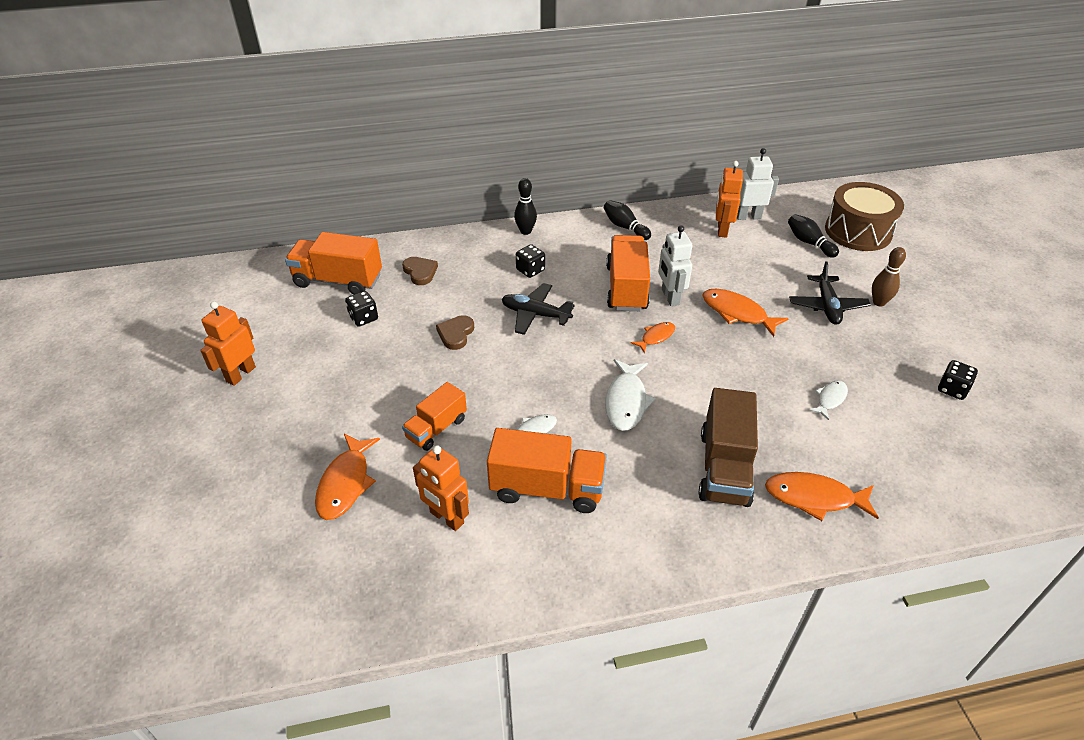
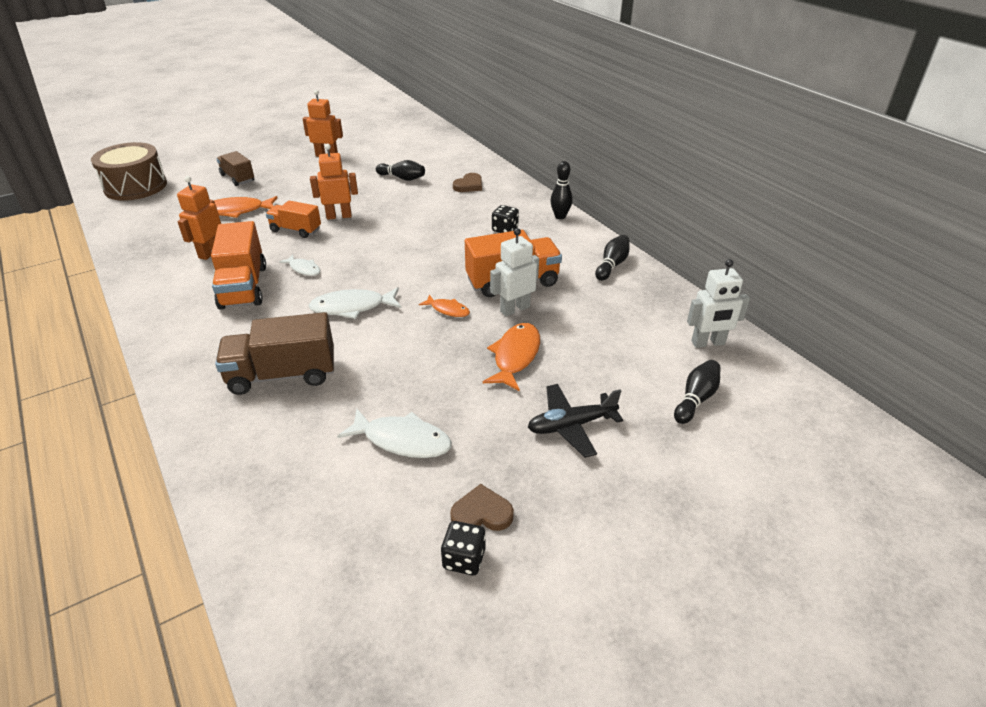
camera: 70 degrees right, 5 degrees down
orange truck [285,232,382,295] -> none
black dice [345,291,378,327] -> black bowling pin [376,160,425,181]
brown heart [436,315,474,350] -> brown heart moved to [450,484,514,531]
black plane [502,283,575,335] -> none
orange robot [716,161,743,238] -> orange robot moved to [310,144,358,220]
white robot [737,148,779,220] -> white robot turned 105 degrees clockwise [687,259,750,348]
orange fish [765,472,879,521] -> none
white fish [809,380,848,420] -> white fish [337,409,452,458], size x1.71
brown drum [825,182,904,251] -> brown drum moved to [91,142,167,201]
brown bowling pin [872,247,906,306] -> none
none -> brown truck [216,151,254,186]

